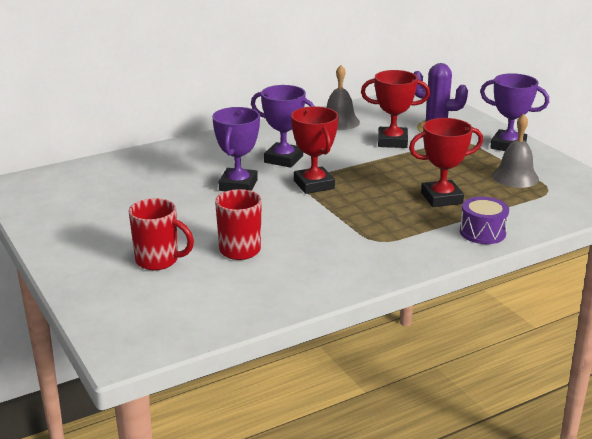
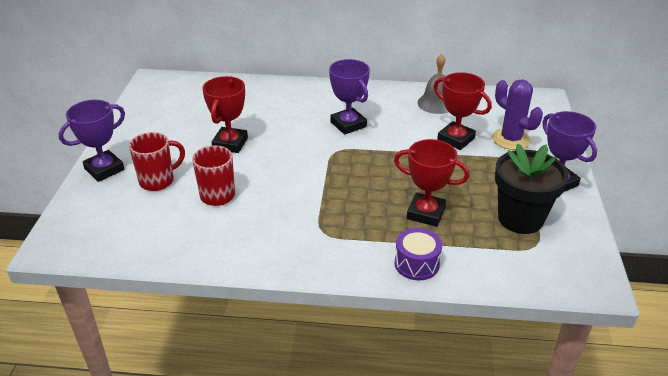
camera: 35 degrees right, 10 degrees up
red mug [129,198,194,270] -> red mug turned 90 degrees counterclockwise [129,132,185,191]
purple trophy [212,107,260,192] -> purple trophy moved to [58,100,125,182]
red trophy [291,106,339,194] -> red trophy moved to [202,76,248,153]
grey bell [492,114,539,188] -> black flower pot [495,144,568,234]

